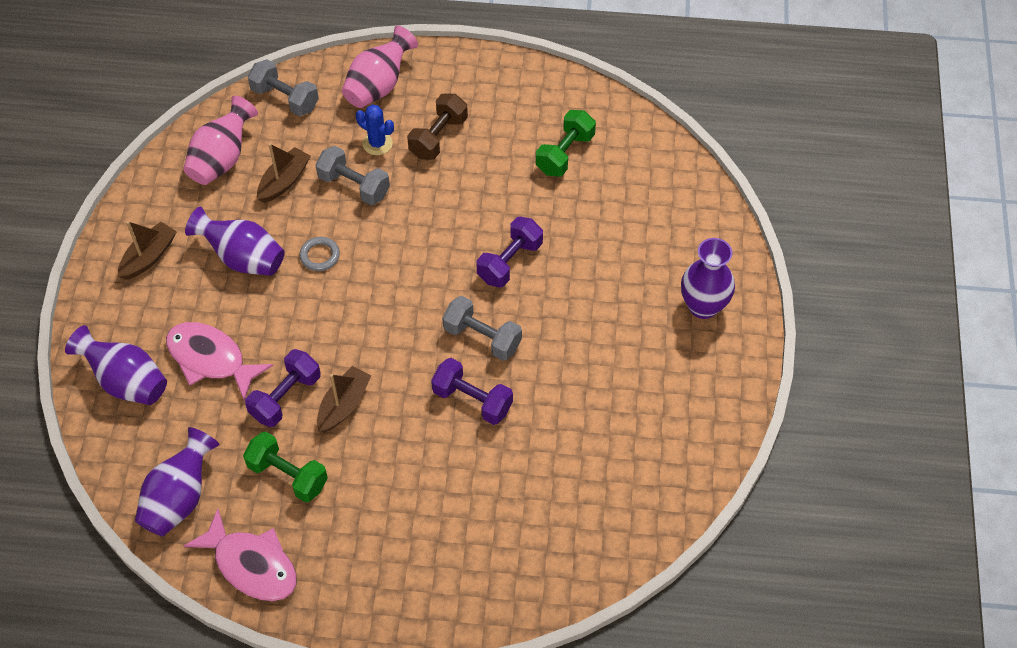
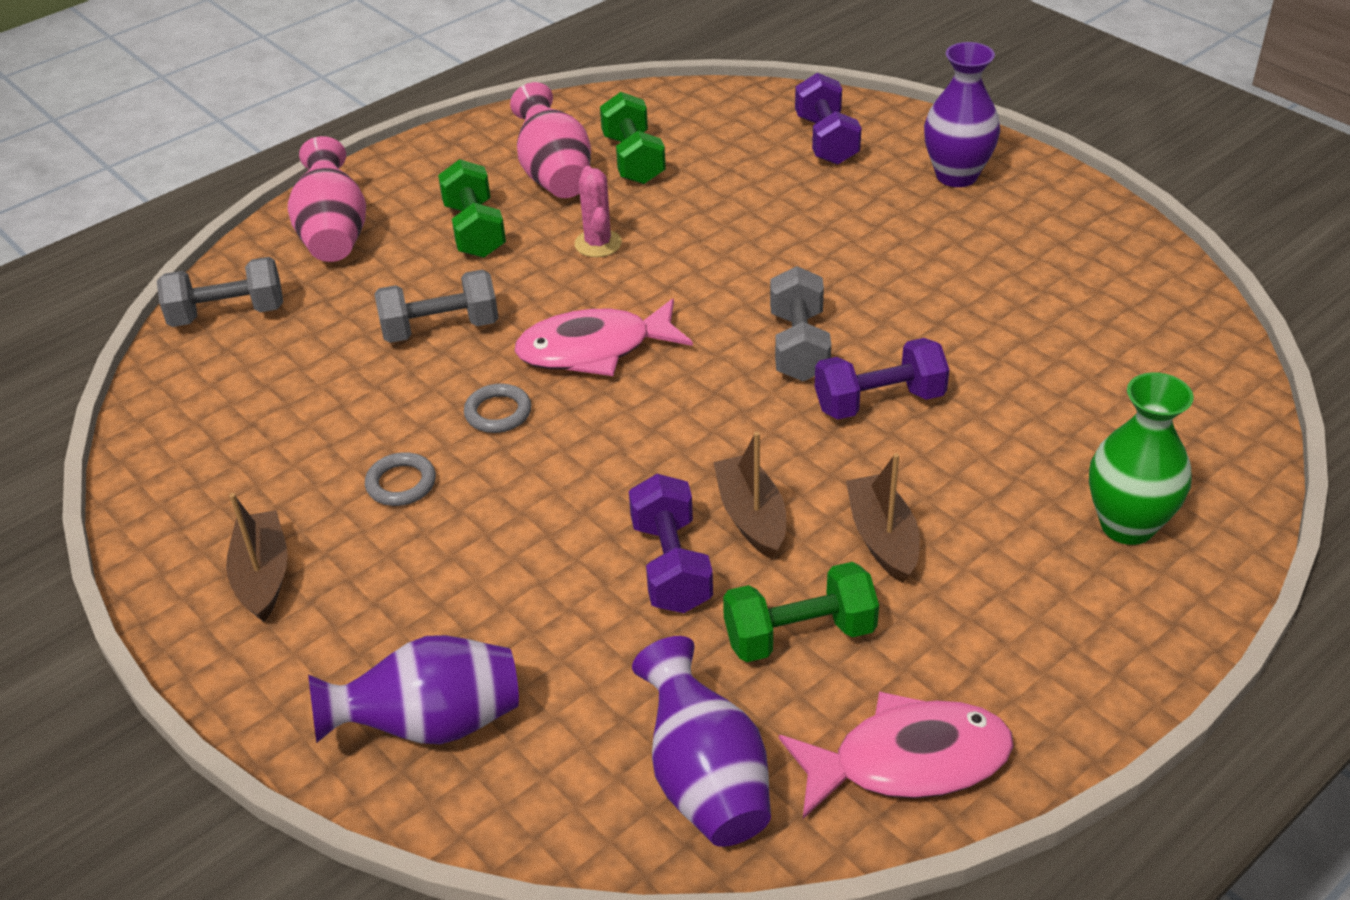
camera: 45 degrees left, 15 degrees down
pink fish [166,322,273,400] -> pink fish moved to [514,298,693,376]
pink vase [183,96,258,185] -> pink vase moved to [510,82,591,198]
purple vase [185,207,285,276] -> grey ring [365,452,436,506]
brown boat [257,143,311,203] -> brown boat moved to [846,453,920,583]
blue cactus [356,105,394,155] -> none
brown dumbbell [407,94,468,160] -> green dumbbell [438,159,506,258]
grey dumbbell [442,296,522,361] -> grey dumbbell turned 75 degrees counterclockwise [770,266,831,381]
purple dumbbell [477,217,543,287] -> purple dumbbell moved to [795,73,861,165]
none -> pink cactus [574,166,622,257]
none -> green vase [1089,372,1194,545]

